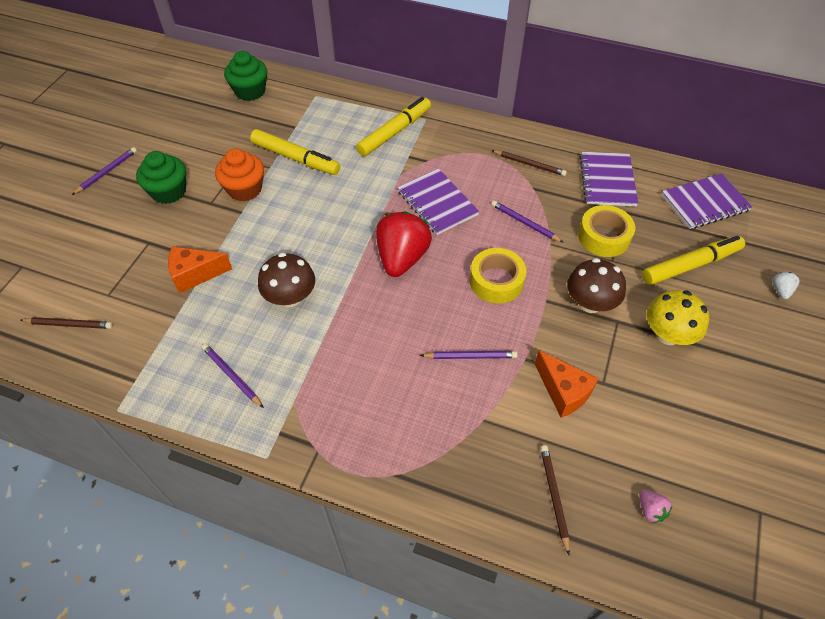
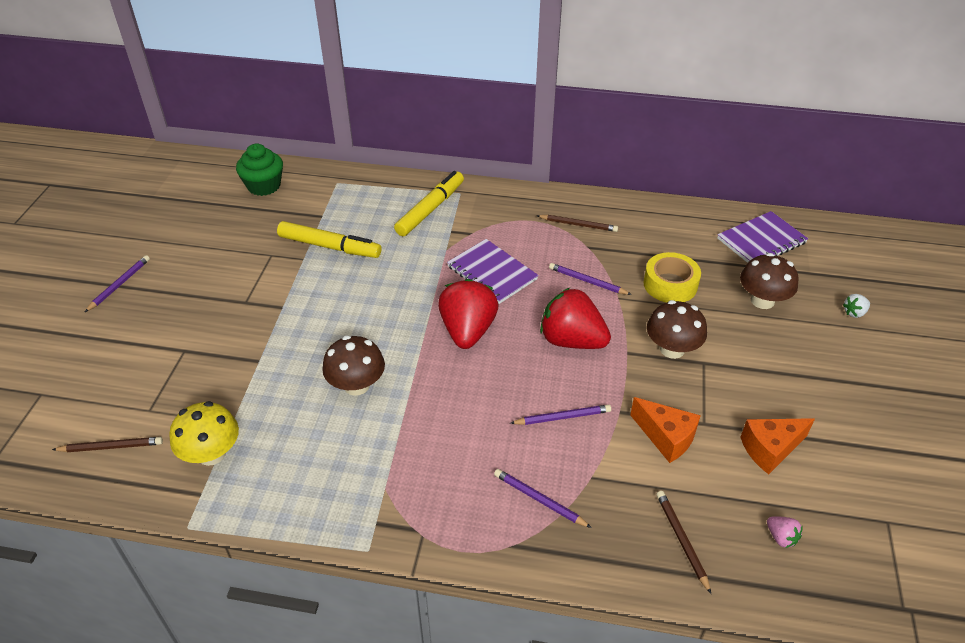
camera: 10 degrees left, 10 degrees down
green cupcake [136,151,186,204] -> none
orange cheese [168,247,232,294] -> orange cheese moved to [740,418,815,474]
purple pencil [202,344,264,408] -> purple pencil moved to [494,469,592,528]
orange cupcake [215,148,264,201] -> none
yellow tape [470,248,526,303] -> red strawberry [540,288,611,349]
purple notebook [580,152,638,206] -> none
yellow marker [642,236,745,285] -> brown mushroom [740,253,799,309]
yellow mushroom [647,290,709,345] -> yellow mushroom moved to [169,401,239,466]
white strawberry [772,272,799,299] -> white strawberry turned 120 degrees counterclockwise [843,294,870,318]

